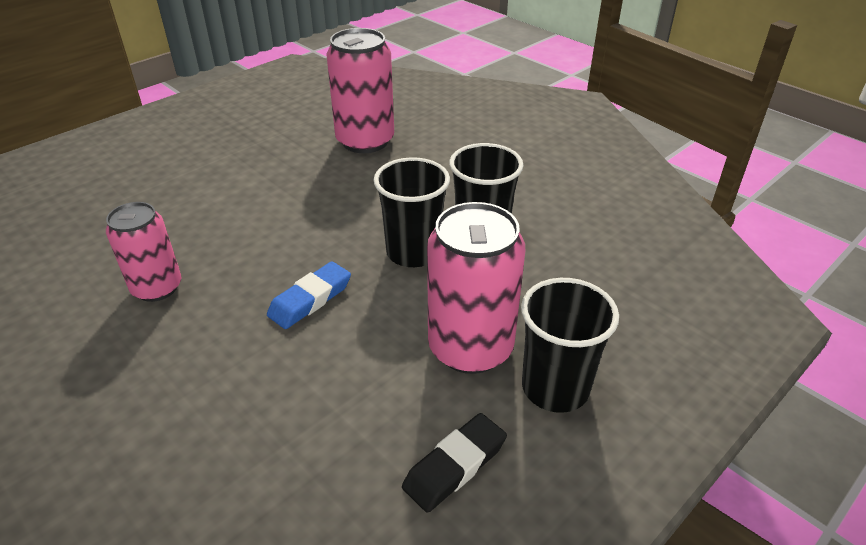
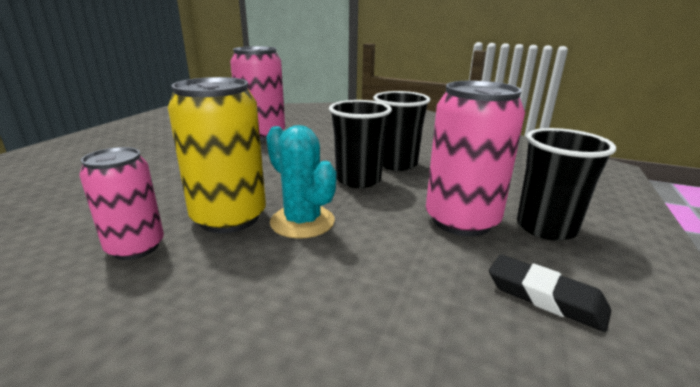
camera: 25 degrees left, 15 degrees down
blue eraser [267,262,351,329] -> turquoise cactus [266,125,336,239]
black eraser [402,413,507,513] -> black eraser turned 75 degrees counterclockwise [489,255,611,332]
none -> yellow can [168,77,266,233]

